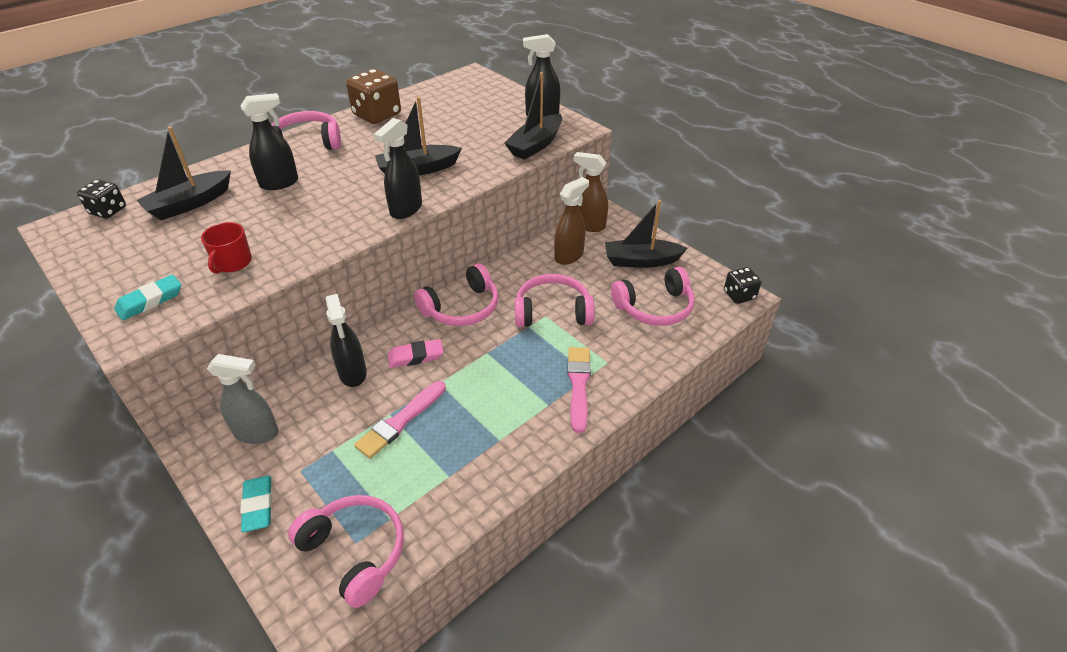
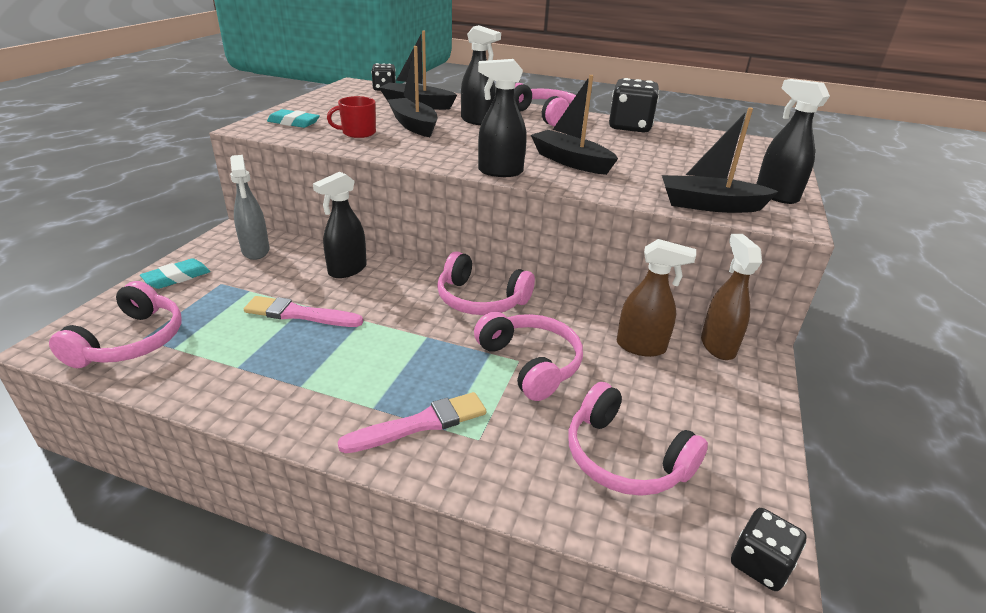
camera: 60 degrees right, 10 degrees down
brown dice [346,69,401,124] -> black dice [609,78,659,132]
pink eraser [388,339,443,368] -> none
black boat [605,200,688,268] -> black boat moved to [388,46,438,137]

